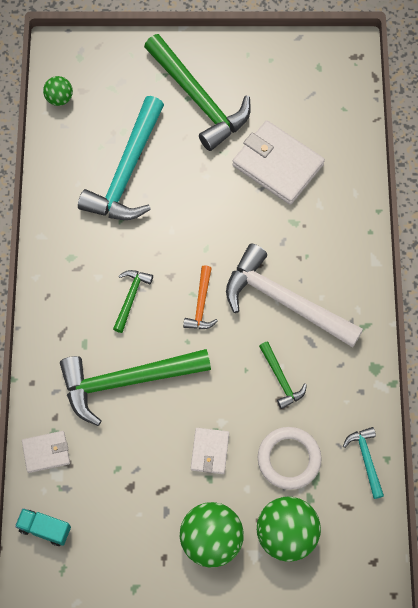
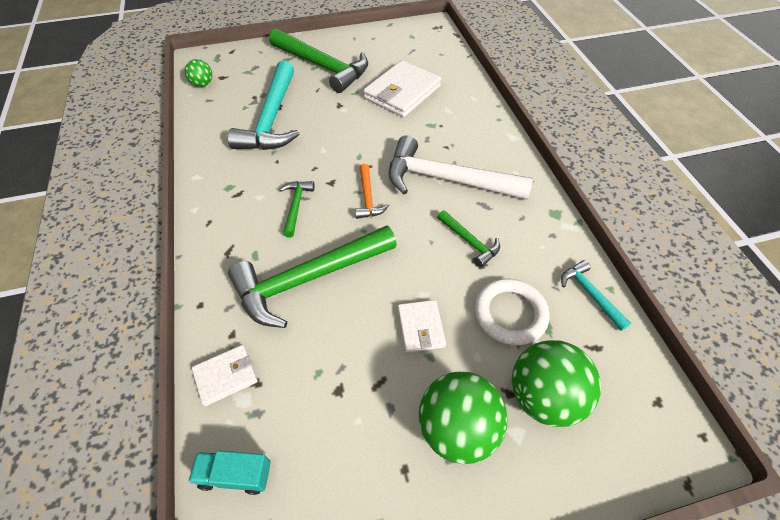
camera: 15 degrees left, 15 degrees down
white wallet [232,120,325,205] -> white wallet turned 75 degrees counterclockwise [363,60,441,117]

